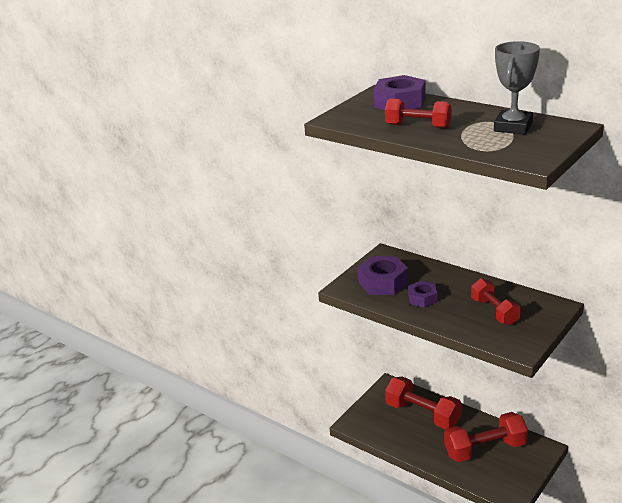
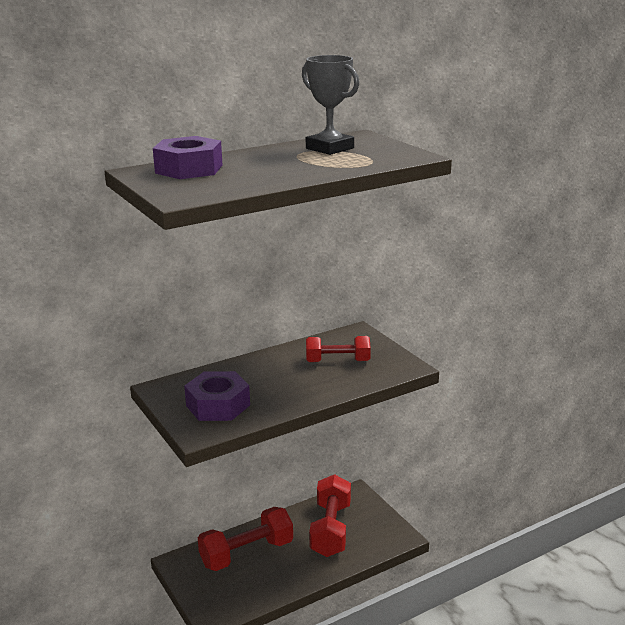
camera: 70 degrees left, 5 degrees down
red dumbbell [385,98,451,129] -> none
purple nut [408,281,437,308] -> none

